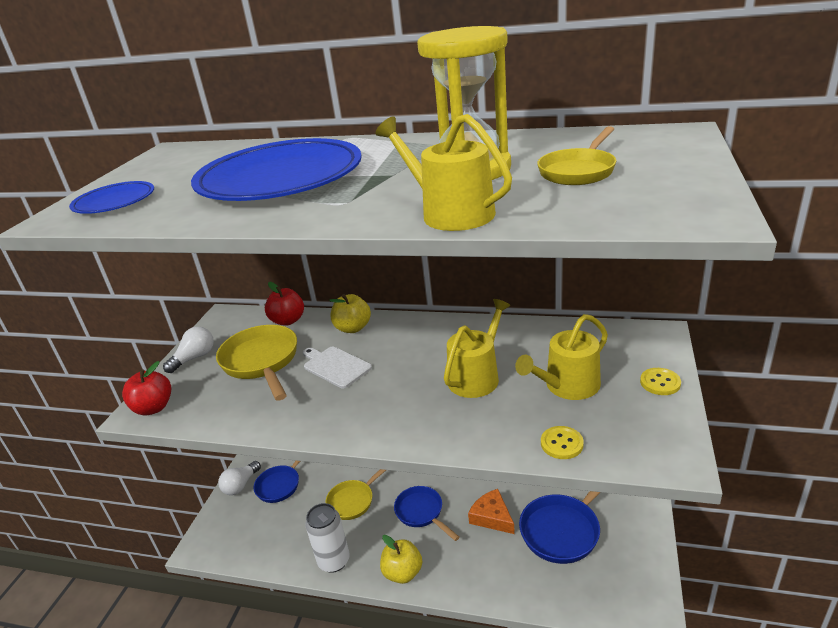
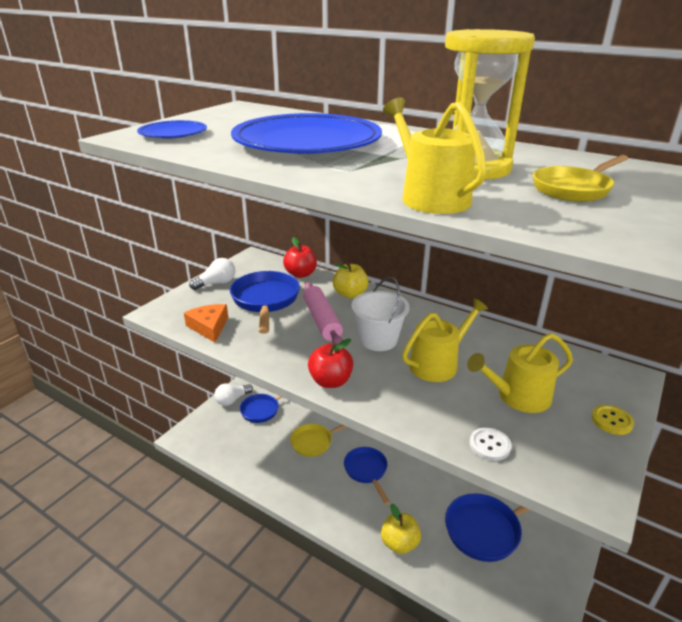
camera: 15 degrees right, 0 degrees up
red apple [122,361,171,415] -> red apple moved to [308,339,353,388]
yellow pan [216,325,297,401] -> blue pan [230,271,300,334]
white cutting board [303,347,372,388] -> pink rolling pin [303,282,343,345]
white can [305,503,350,573] -> none
yellow apple [380,535,422,584] -> yellow apple moved to [381,504,421,554]
orange cheese [468,489,515,534] -> orange cheese moved to [184,304,228,343]
yellow button [541,426,584,459] -> white button [470,428,511,461]
none -> white bucket [352,277,409,351]

